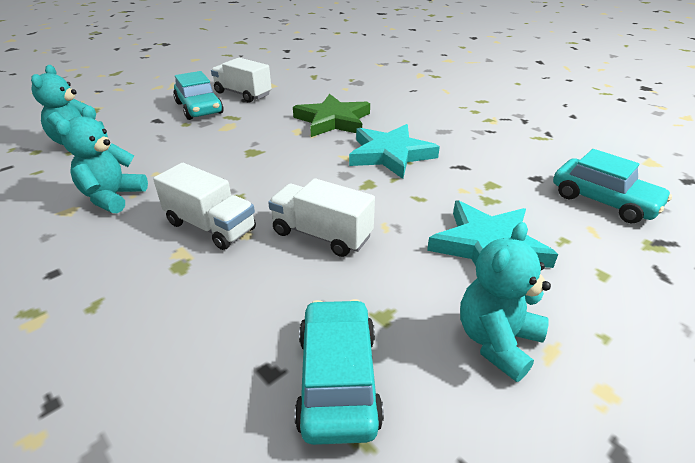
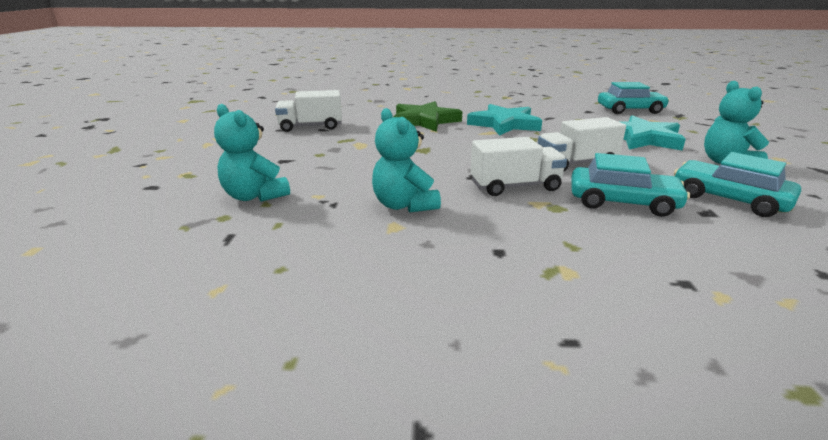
camera: 45 degrees left, 10 degrees down
turquoise car [173,71,224,120] -> turquoise car moved to [571,153,690,217]

